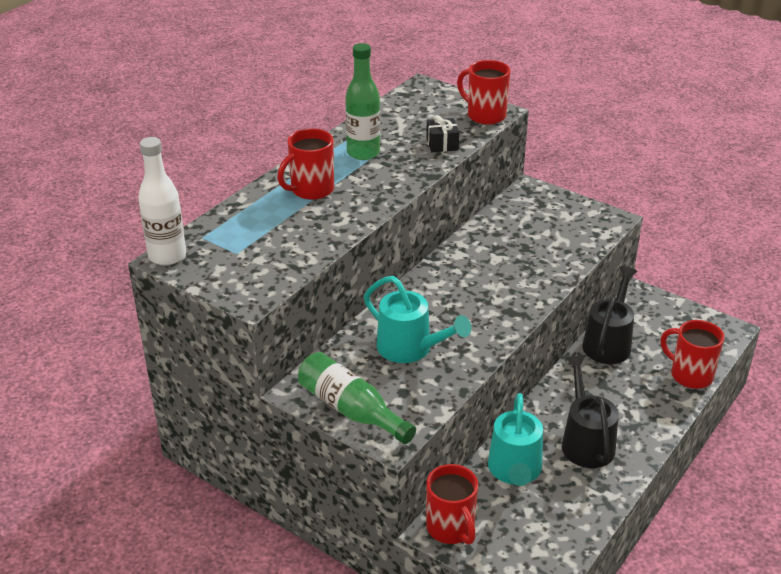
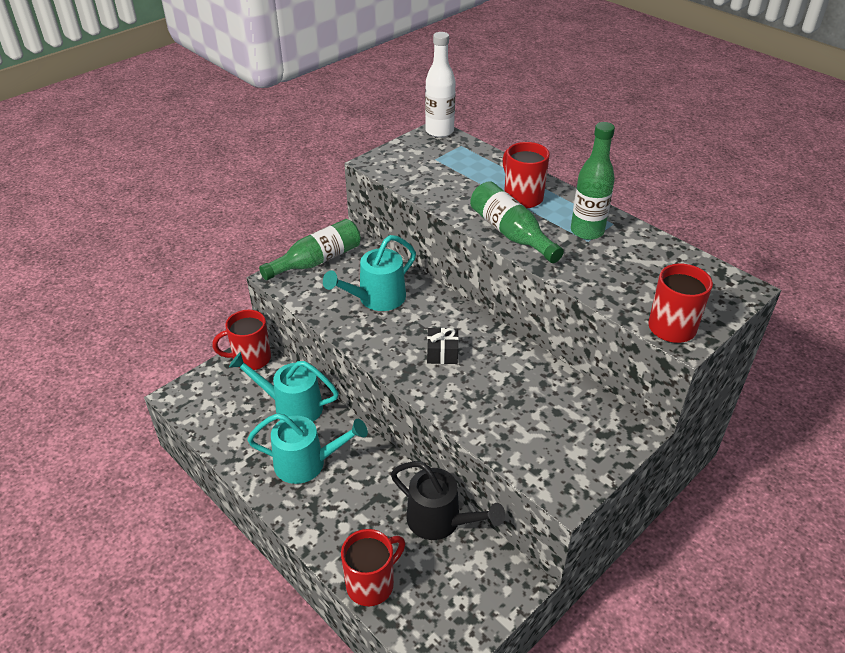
camera: 100 degrees right, 5 degrees up
black gift [426,115,459,152] -> black gift moved to [427,328,459,364]
black watering can [562,355,619,468] -> turquoise watering can [247,413,368,484]
none -> green bottle [470,181,564,263]

